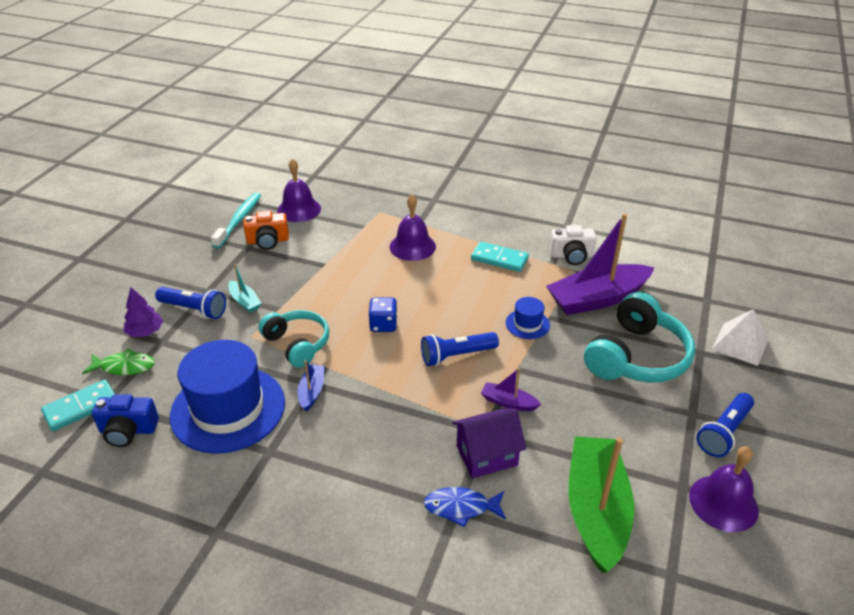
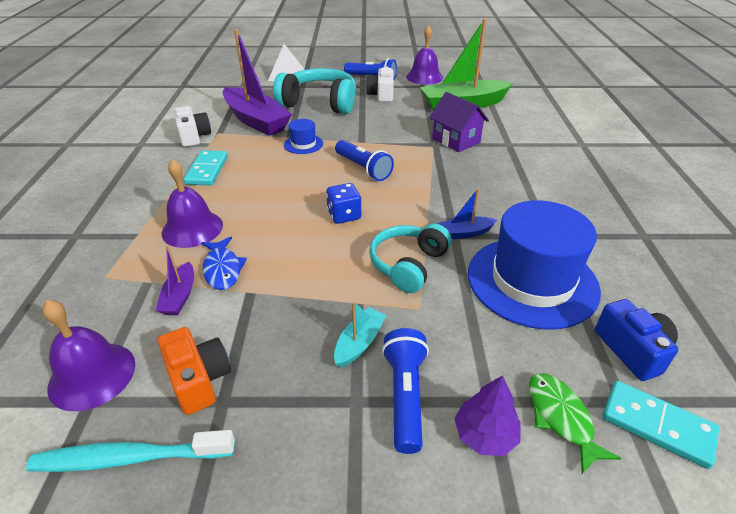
camera: 110 degrees left, 0 degrees up
blue fish [424,487,506,528] -> blue fish moved to [201,236,247,290]
purple boat [481,368,541,411] -> purple boat moved to [156,245,194,315]
none -> white camera [366,66,394,102]

